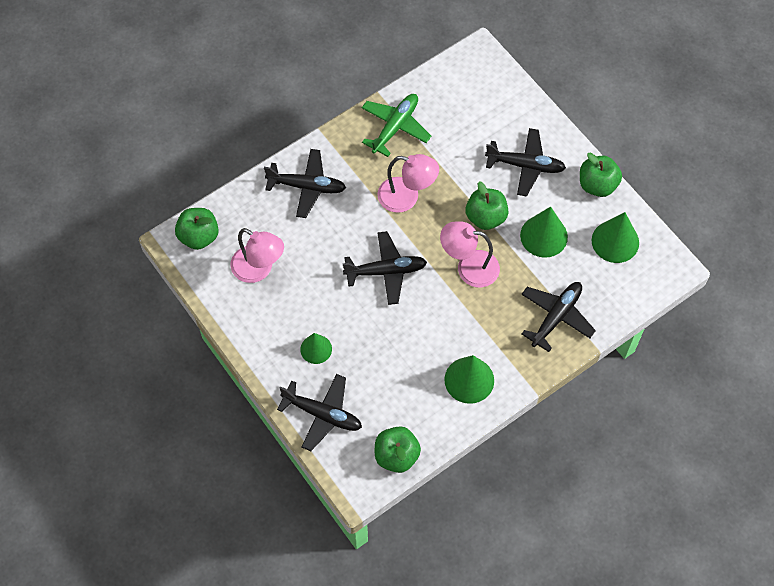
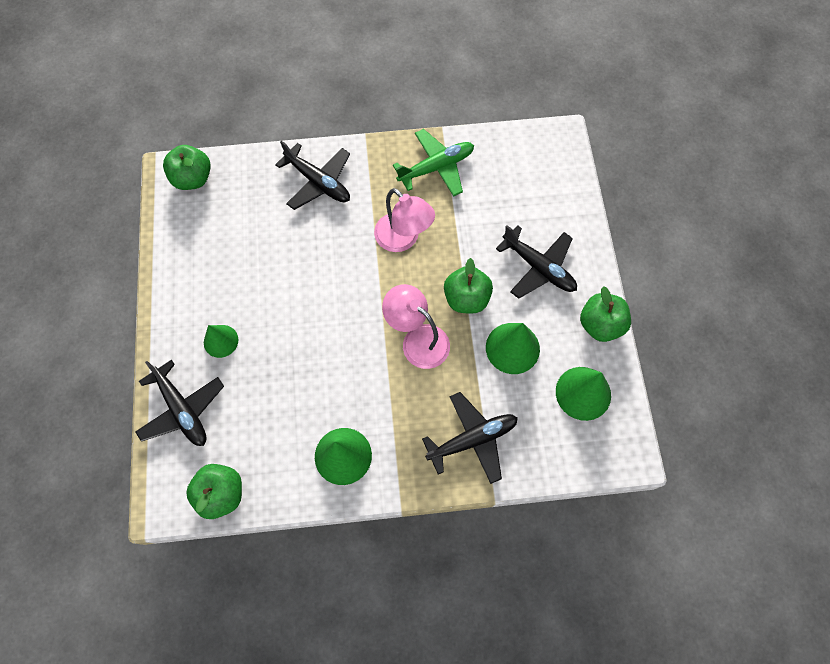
camera: 30 degrees right, 5 degrees up
pink lamp [231,228,284,283] -> none
black plane [343,231,427,305] -> none

